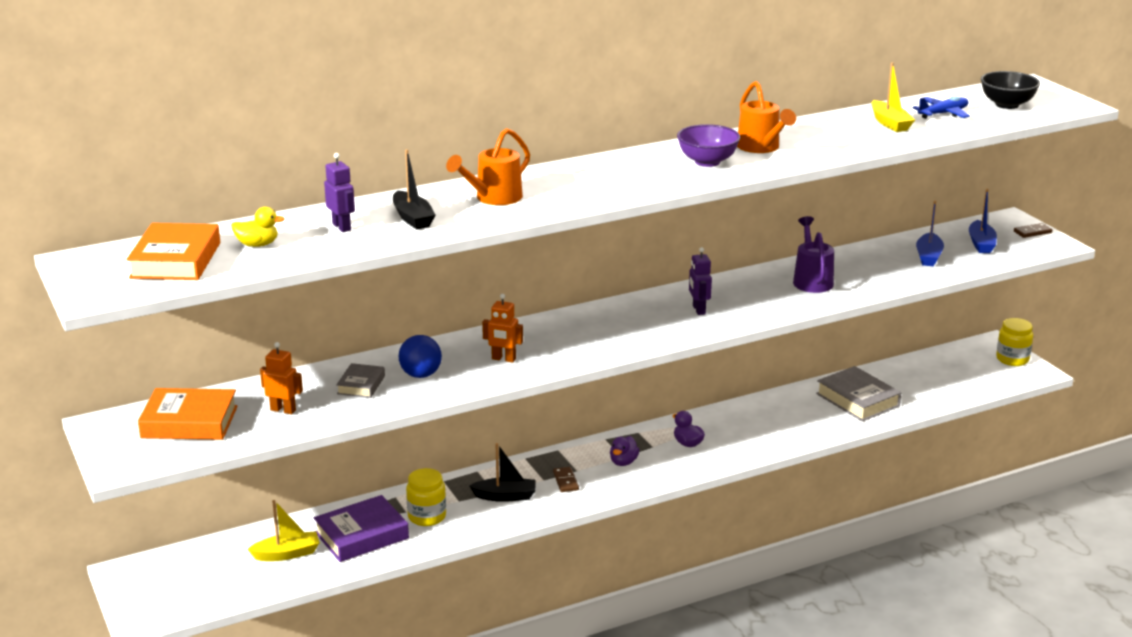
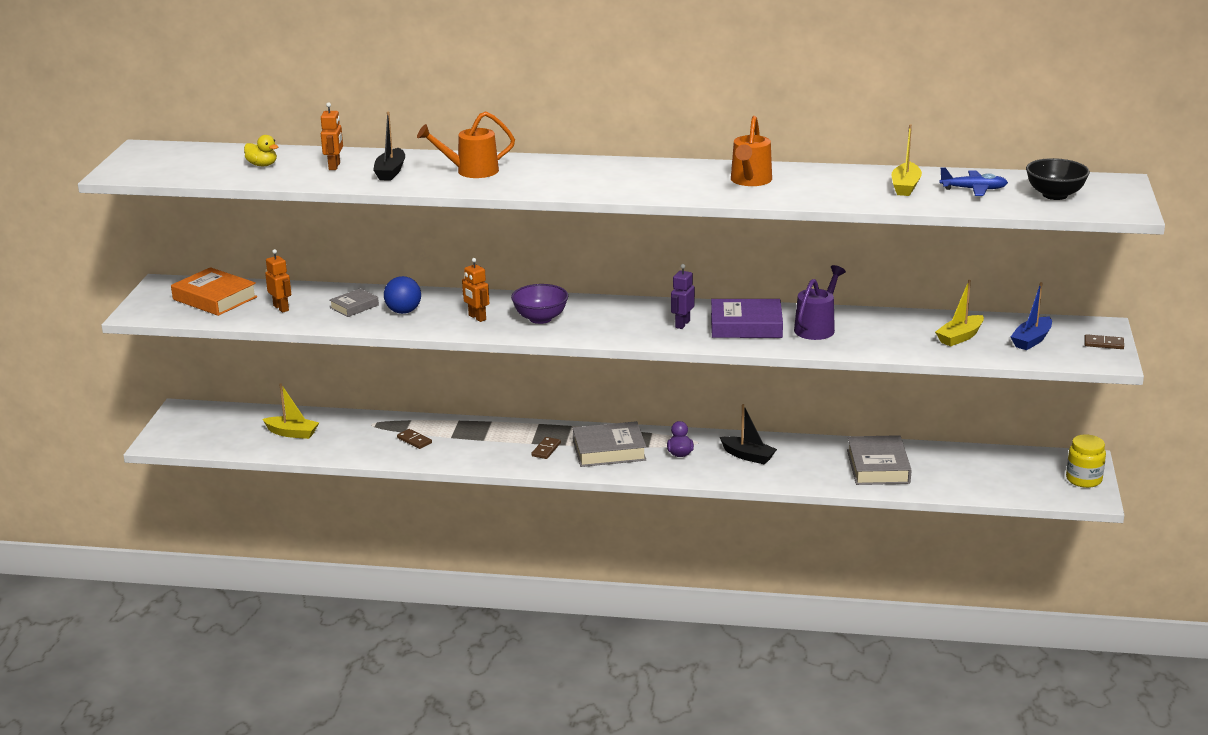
camera: 35 degrees right, 0 degrees up
orange book [126,223,220,280] -> none
purple book [314,495,409,562] -> purple book moved to [711,299,783,338]
purple robot [324,153,355,232] -> orange robot [321,102,343,170]
yellow jar [406,468,446,526] -> brown domino [397,429,432,449]
black boat [469,443,536,502] -> black boat moved to [720,404,777,464]
purple duck [610,436,639,466] -> grey book [573,421,647,467]
purple bowl [677,124,740,167] -> purple bowl moved to [511,284,568,324]
blue boat [916,200,944,266] -> yellow boat [935,280,984,347]

